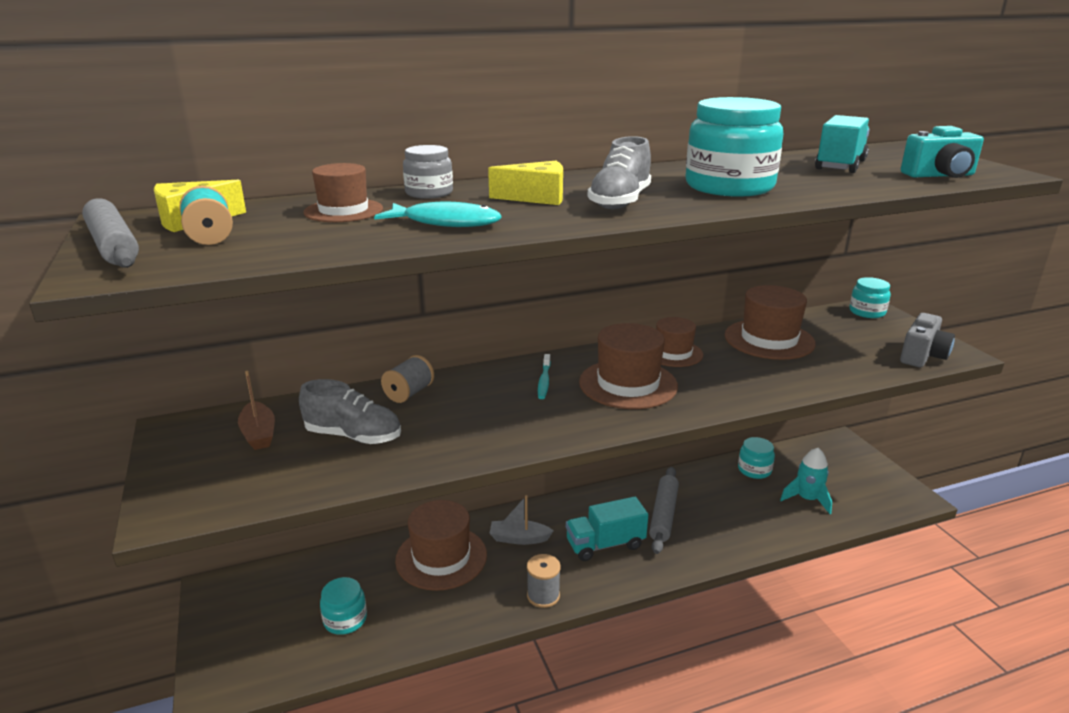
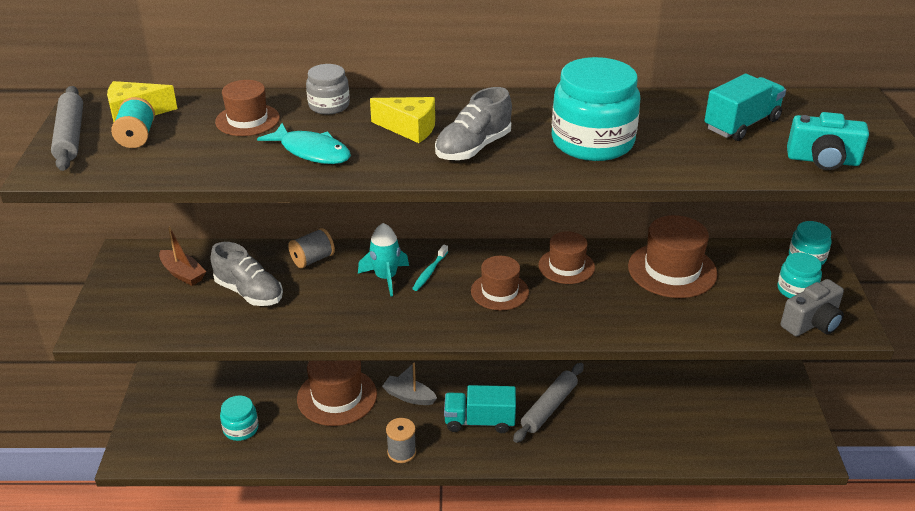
camera: 20 degrees right, 10 degrees up
brown boat [238,371,275,450] -> brown boat turned 45 degrees counterclockwise [159,227,206,286]
brown hat [579,323,678,409] -> brown hat [471,256,529,310], size x0.64
turquoise jar [738,437,775,479] -> turquoise jar moved to [778,252,822,299]
turquoise rocket [780,448,832,514] -> turquoise rocket moved to [358,223,409,297]

